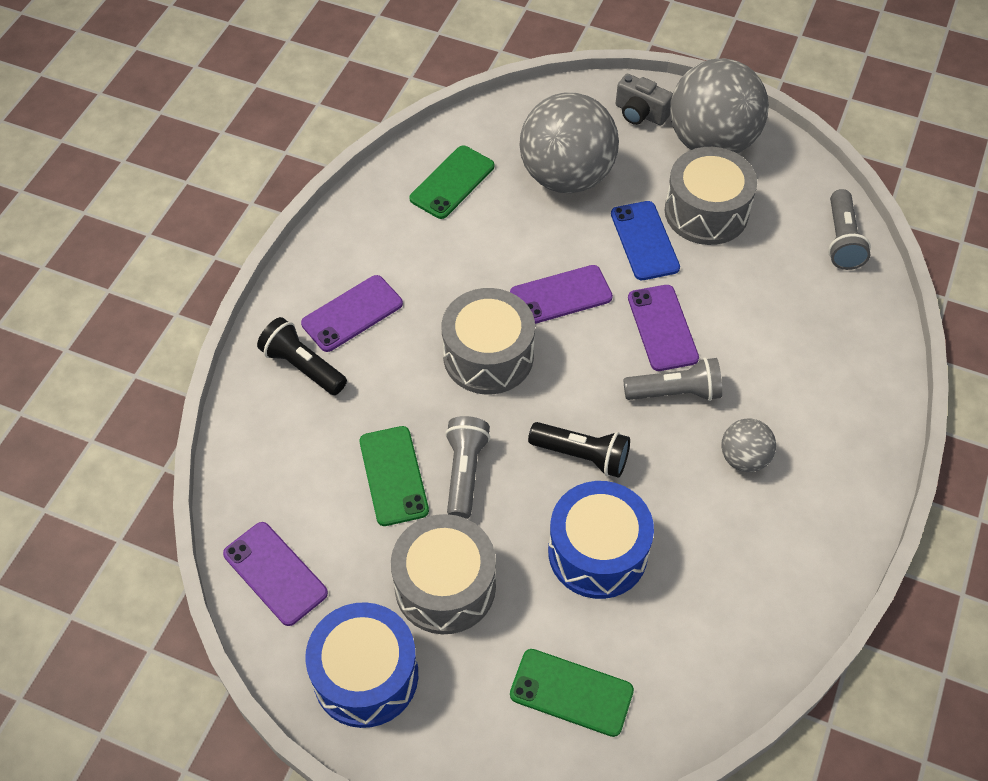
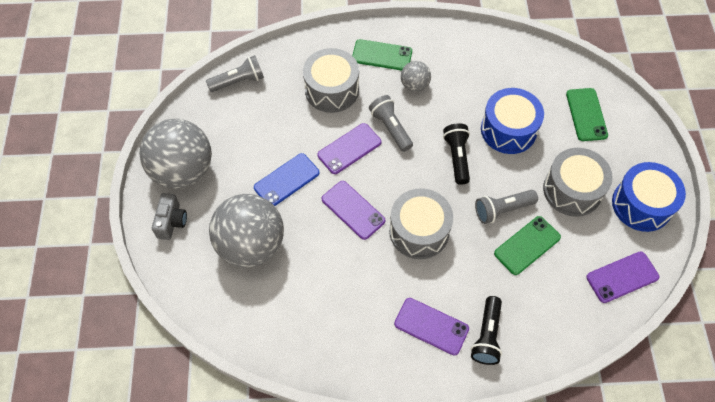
camera: 115 degrees left, 5 degrees up
purple phone [223,522,328,626] -> purple phone turned 45 degrees clockwise [586,251,659,303]
green phone [410,146,494,219] -> green phone moved to [352,39,412,71]
grey drum [665,147,757,245] -> grey drum moved to [303,48,359,113]

